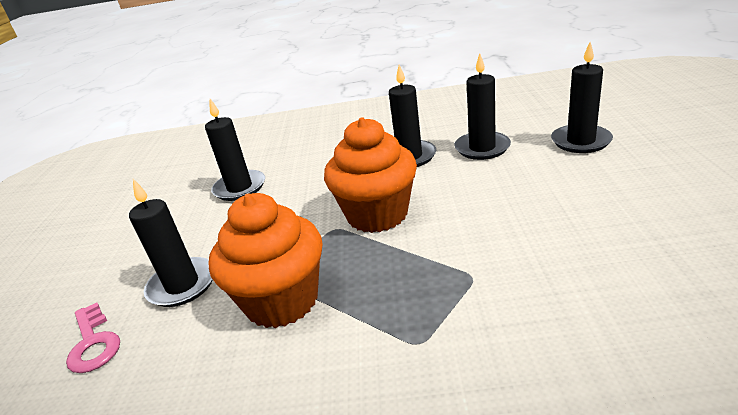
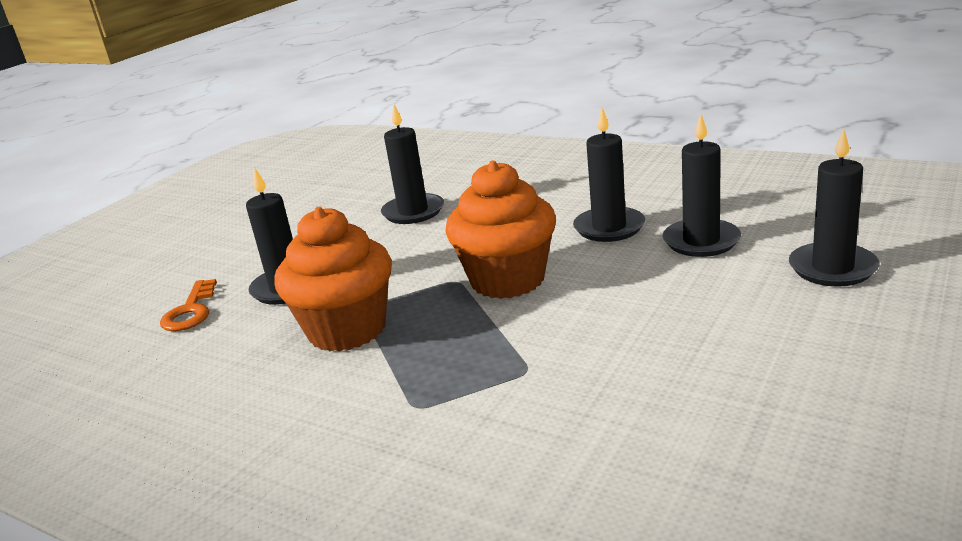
camera: 30 degrees right, 5 degrees down
pink key [66,302,120,373] -> orange key [160,279,217,331]

